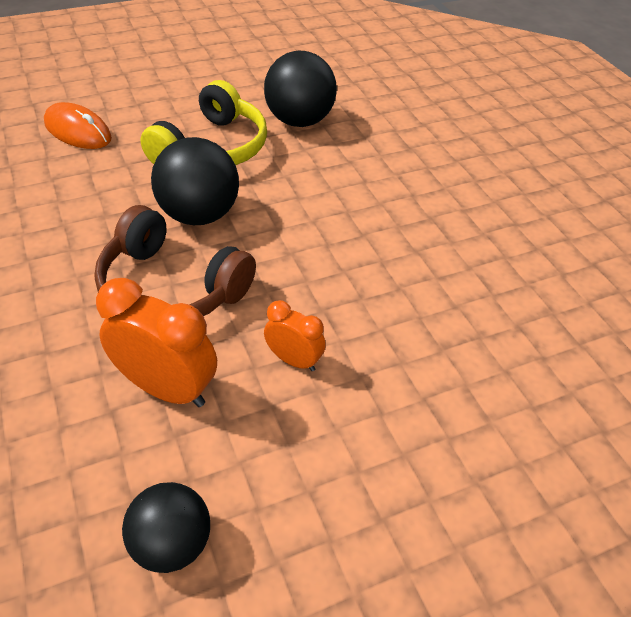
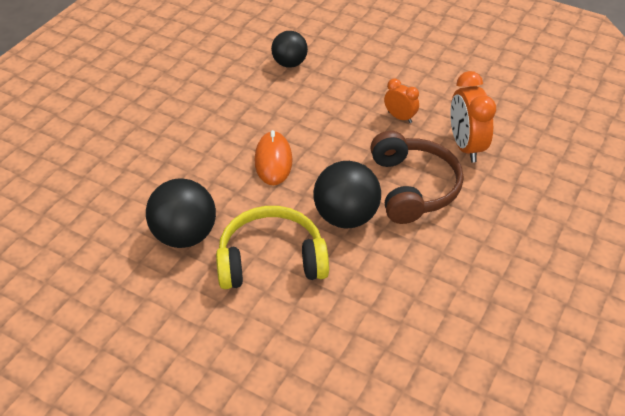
camera: 125 degrees left, 0 degrees up
orange mouse [44,102,112,149] -> orange mouse moved to [255,130,292,185]
black ball [122,482,210,573] -> black ball moved to [271,31,308,68]
orange clock [264,300,326,371] -> orange clock turned 135 degrees clockwise [384,78,419,123]

